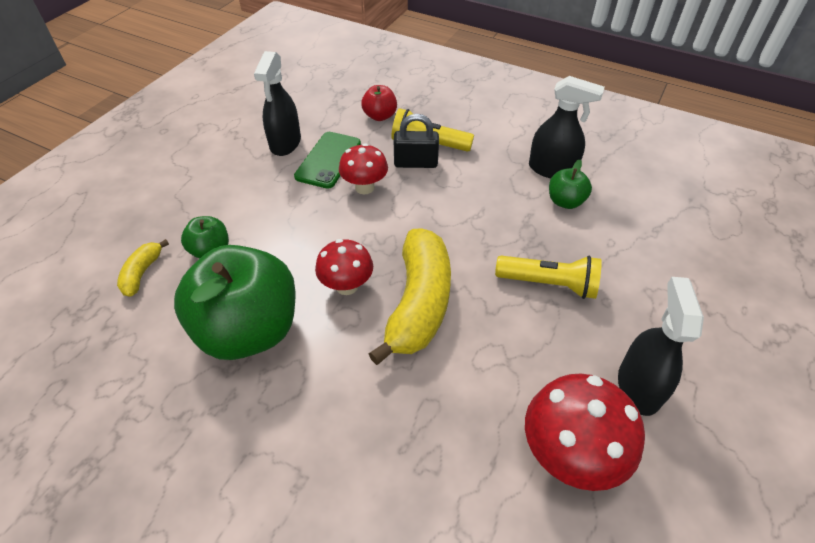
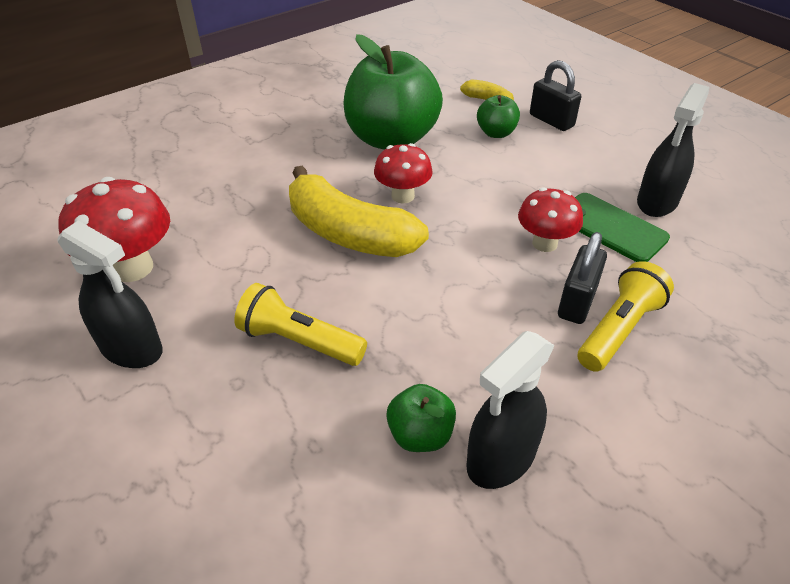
camera: 115 degrees right, 5 degrees down
black spray bottle [254,51,301,156] -> black spray bottle turned 90 degrees counterclockwise [637,83,709,217]
red apple [361,85,397,121] -> none
yellow flashlight [495,256,602,299] -> yellow flashlight turned 75 degrees clockwise [234,283,367,366]
none -> black padlock [530,60,581,131]

